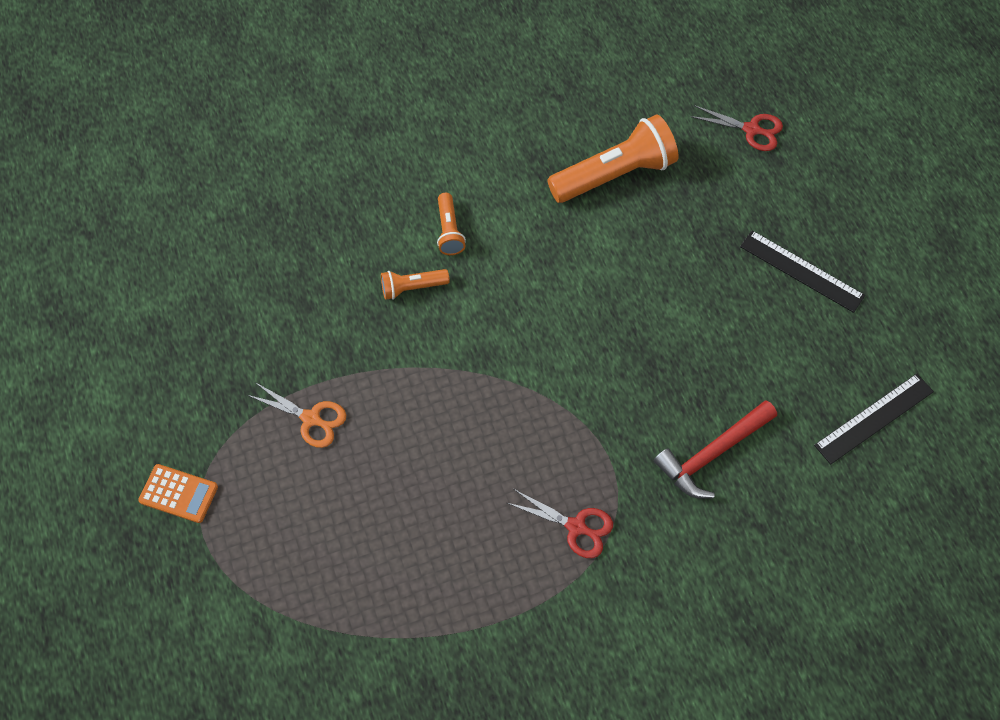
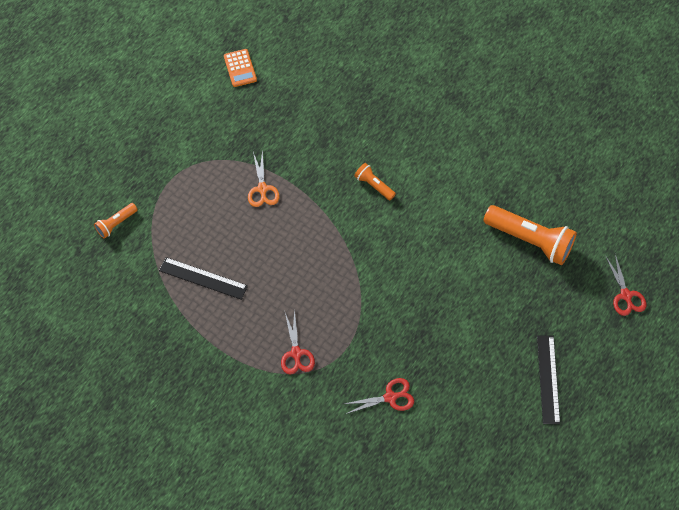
camera: 55 degrees right, 0 degrees up
orange calculator [138,464,218,523] -> orange calculator moved to [224,49,257,87]
orange flashlight [437,193,466,255] -> orange flashlight moved to [94,203,138,239]
red hammer [654,400,777,499] -> red scissors [344,378,414,414]
black ruler [814,373,934,465] -> black ruler moved to [159,257,248,300]

